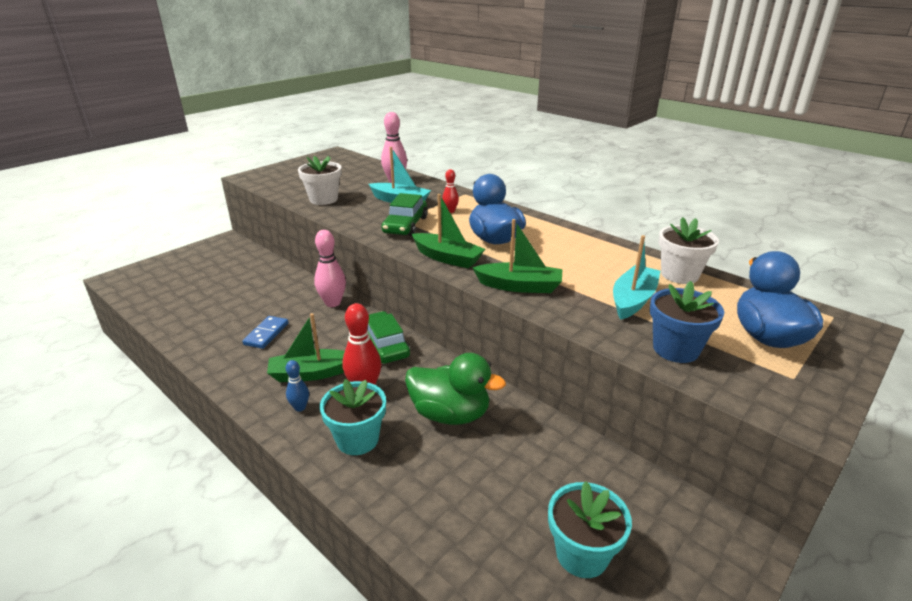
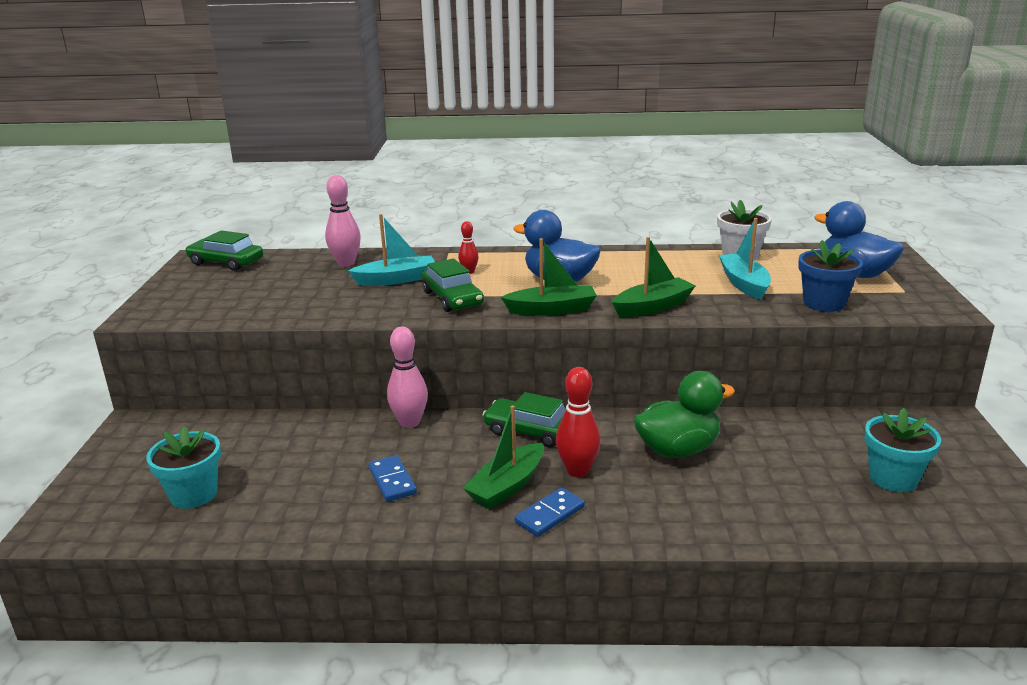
camera: 40 degrees left, 5 degrees down
blue bowling pin [286,360,309,412] -> blue domino [514,488,585,537]
white flower pot [298,156,342,205] -> none
turquoise flower pot [320,379,386,455] -> turquoise flower pot moved to [146,426,221,509]
none -> green car [185,230,263,271]

